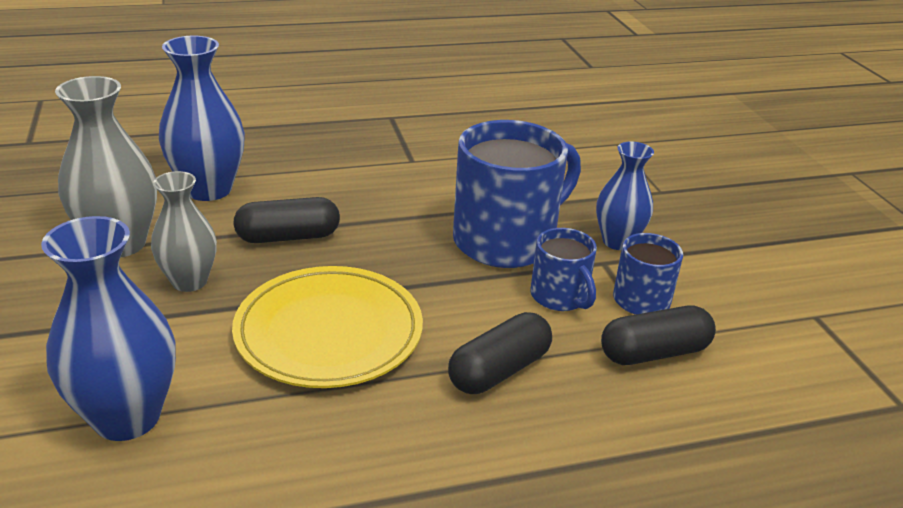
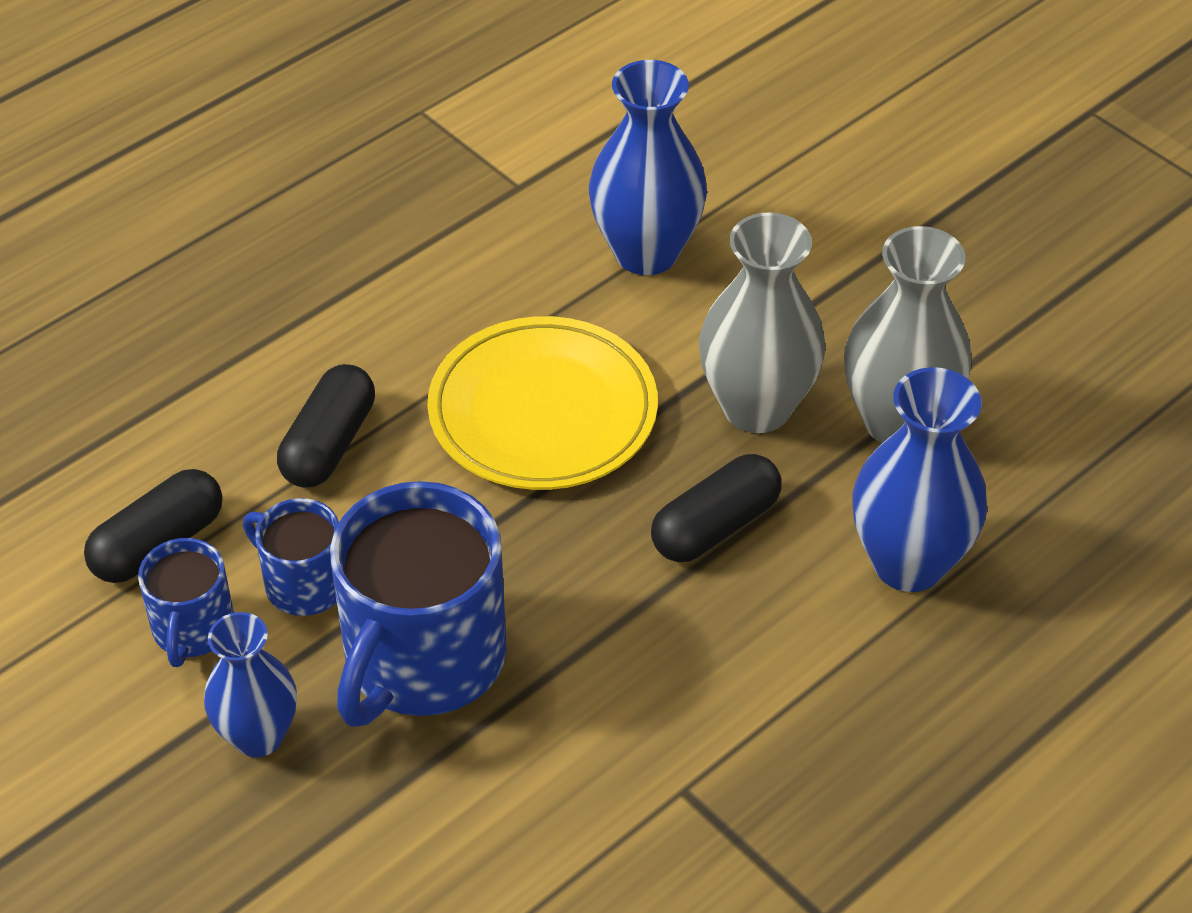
camera: 155 degrees right, 15 degrees up
grey vase [151,171,217,292] -> grey vase [699,212,826,433], size x1.53

